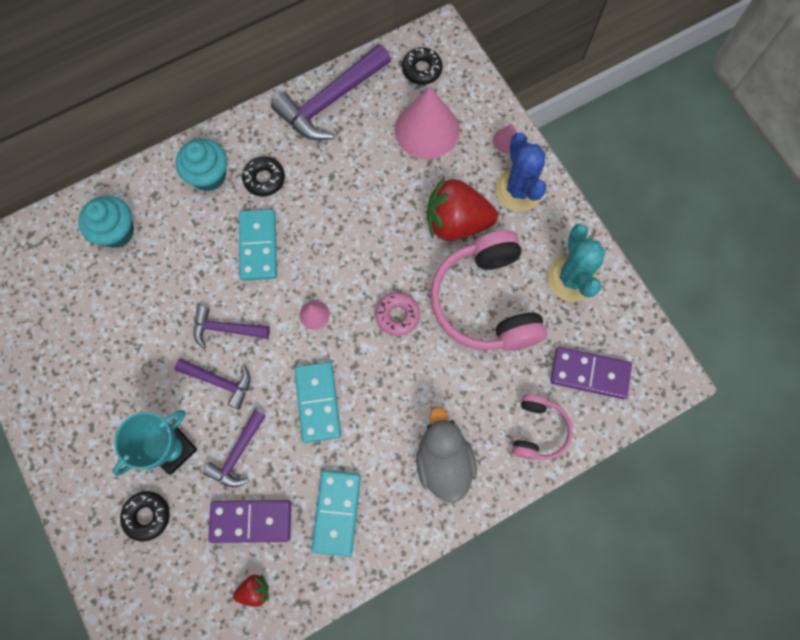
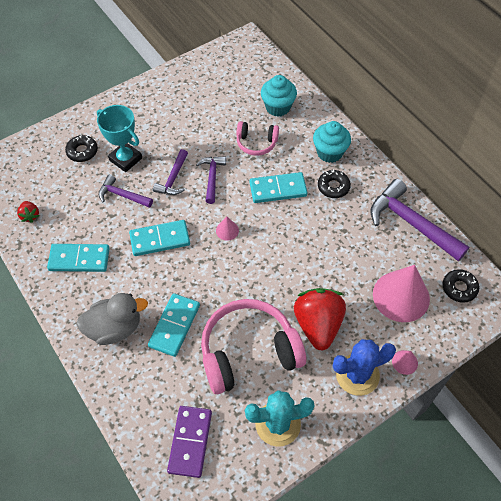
camera: 85 degrees right, 15 degrees down
purple domino [208,500,291,543] -> none
pink donut [375,292,420,336] -> none
pink headphones [512,394,573,460] -> pink headphones moved to [236,121,279,156]
none -> turquoise domino [148,293,200,357]

